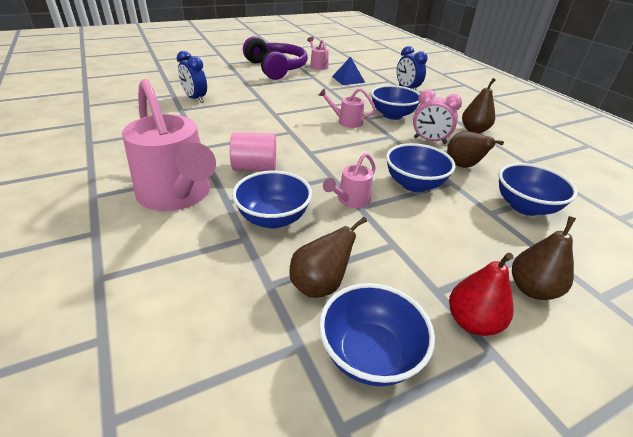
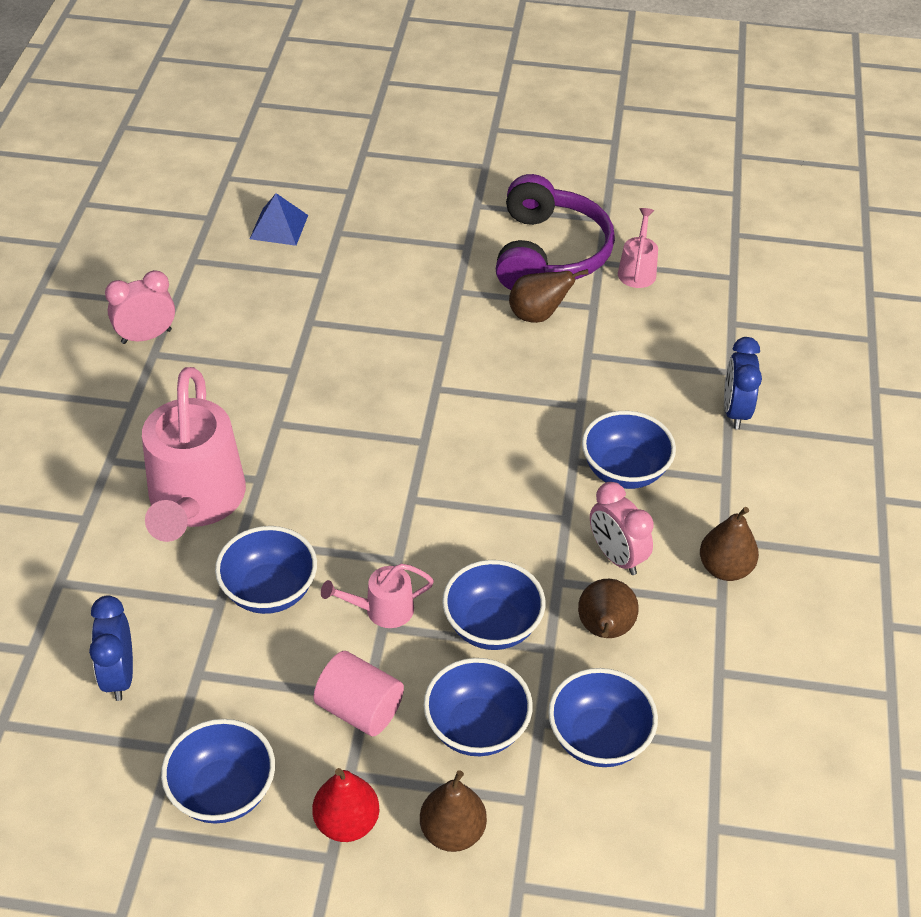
camera: 35 degrees right, 10 degrees up
blue clock [177,51,207,103] -> blue clock moved to [89,596,133,701]
pink cylinder [230,133,276,171] -> pink cylinder moved to [313,651,404,737]
brown pear [290,217,367,298] -> brown pear moved to [509,269,589,323]
pink watering can [318,88,376,128] -> none
blue pyramid [332,57,365,85] -> blue pyramid moved to [250,193,308,246]
none -> pink clock [105,270,175,344]
none -> blue bowl [424,658,533,756]

